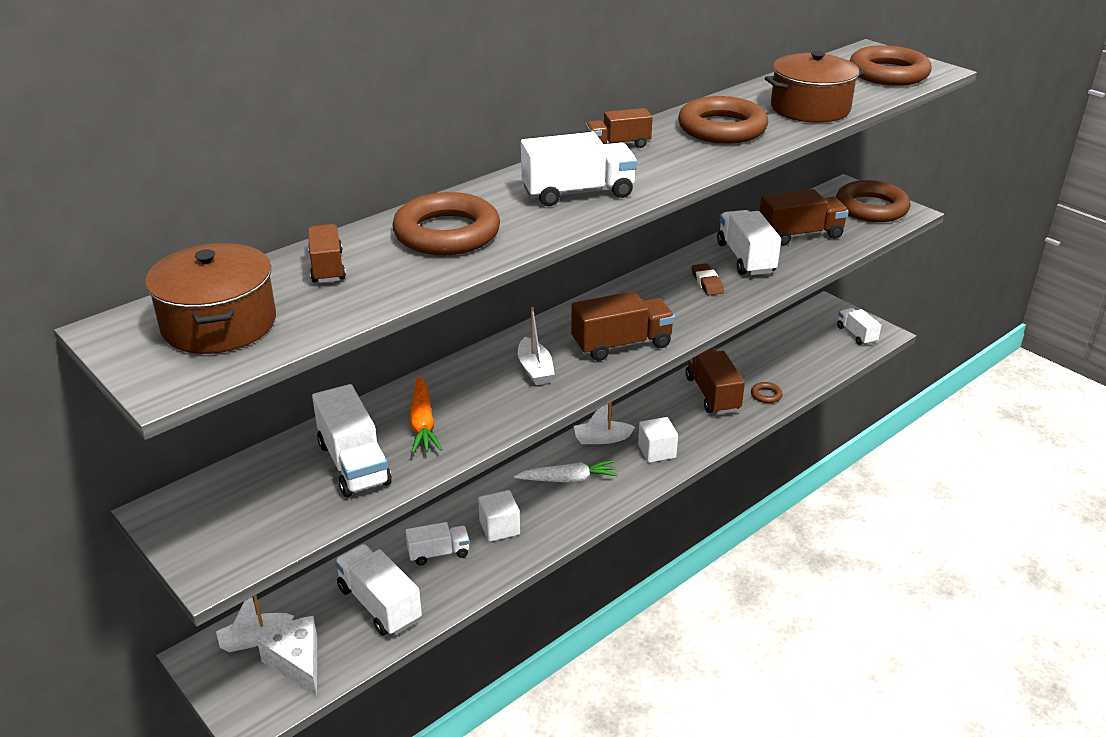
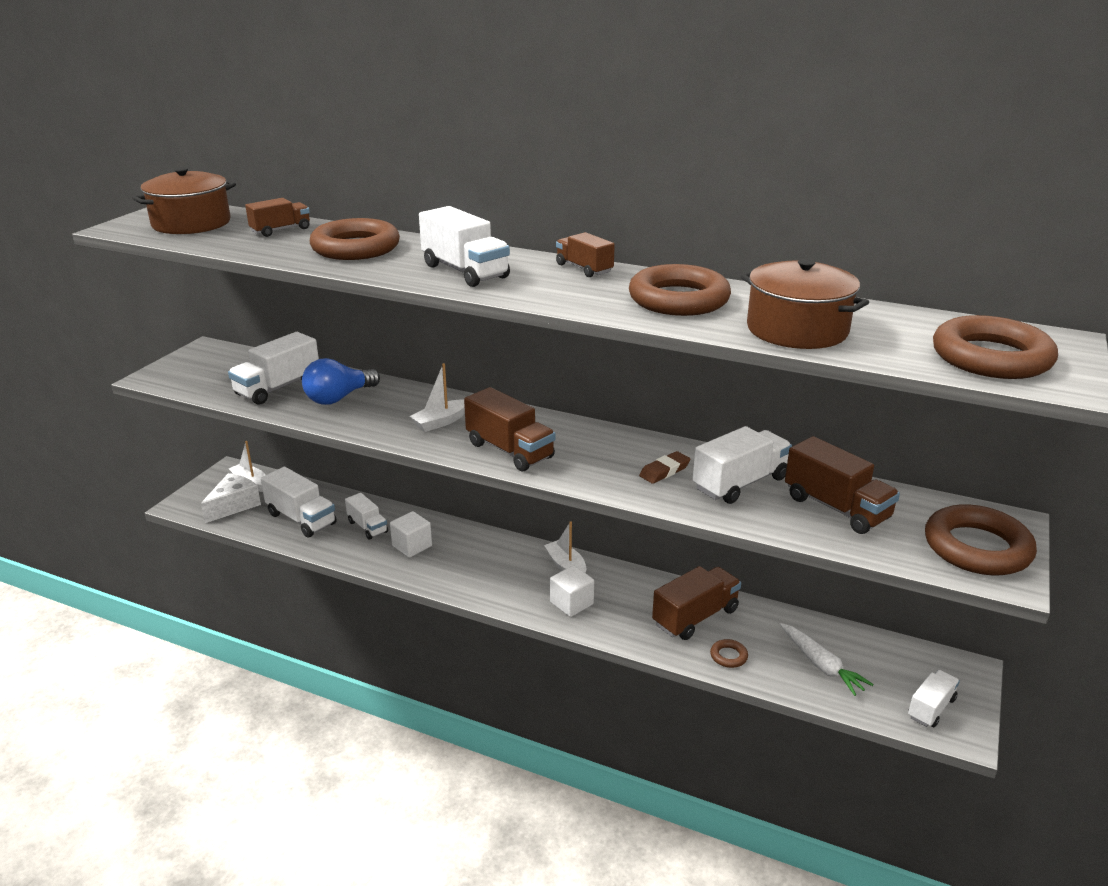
camera: 65 degrees right, 5 degrees down
white truck [335,544,422,636] -> white truck turned 105 degrees clockwise [261,467,337,537]
orange carrot [409,376,442,454] -> blue light bulb [302,358,380,405]
white carrot [514,460,618,483] -> white carrot moved to [780,623,873,696]

